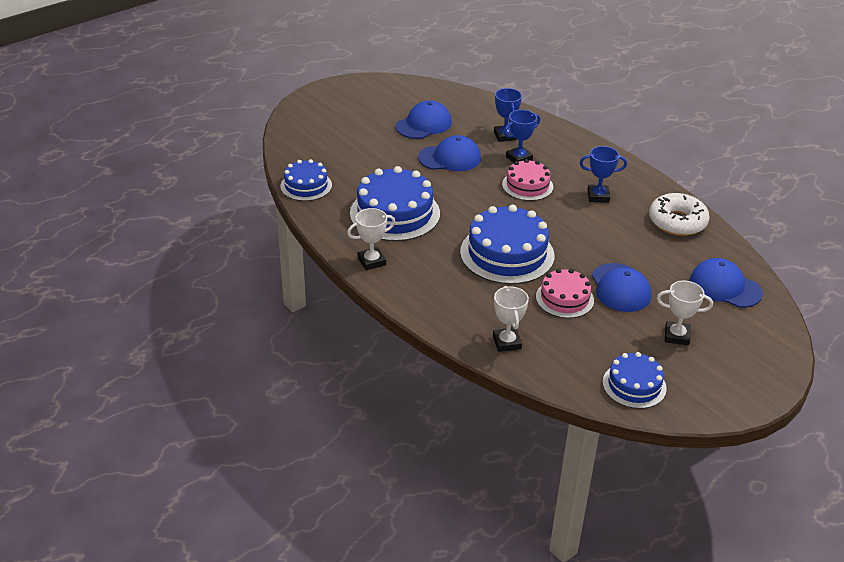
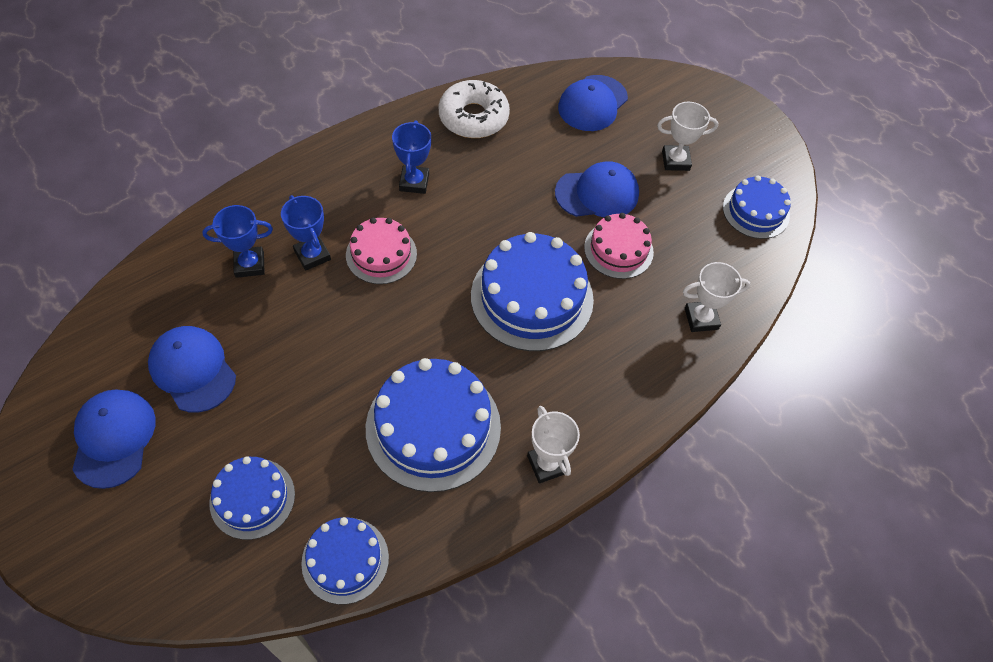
camera: 90 degrees left, 20 degrees up
blue cap [418,135,481,171] -> blue cap moved to [72,389,156,489]
white trophy [657,280,713,346] -> white trophy turned 75 degrees clockwise [657,102,718,171]
none -> blue cake [209,456,295,540]

